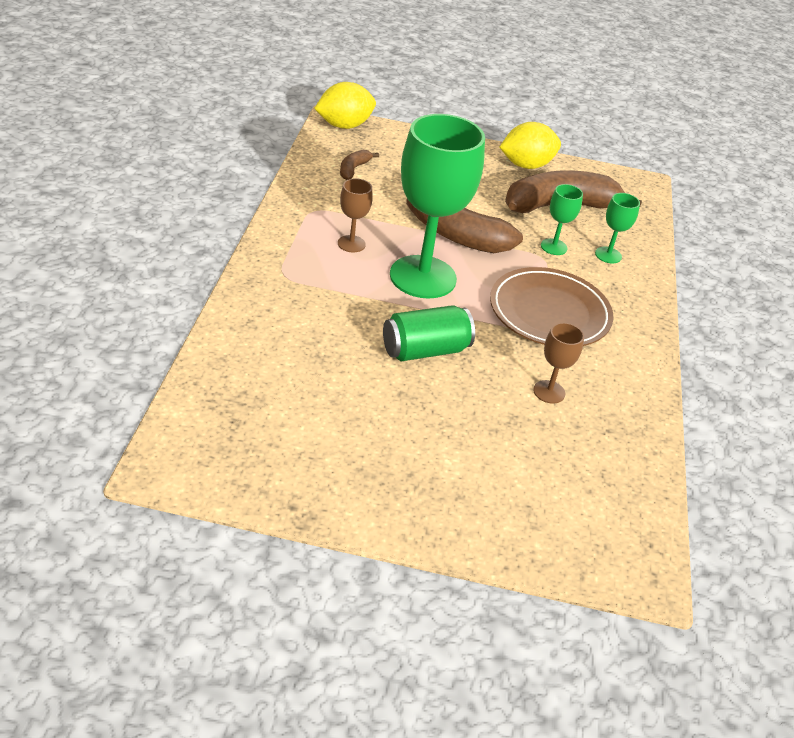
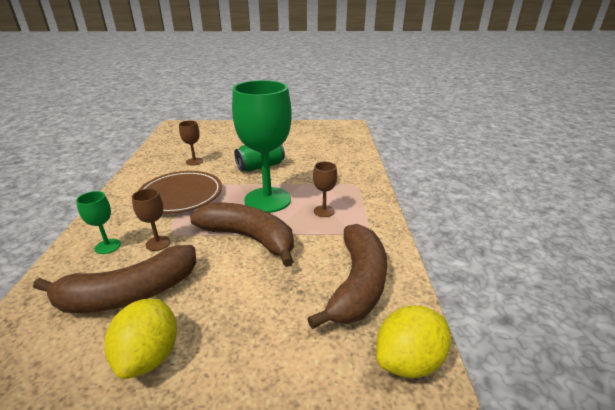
camera: 175 degrees right, 10 degrees down
brown banana [340,150,379,180] -> brown banana [307,224,387,329], size x2.32
yellow lemon [500,122,561,169] -> yellow lemon turned 60 degrees counterclockwise [104,299,177,379]
green goblet [541,184,583,255] -> brown goblet [132,188,170,251]

